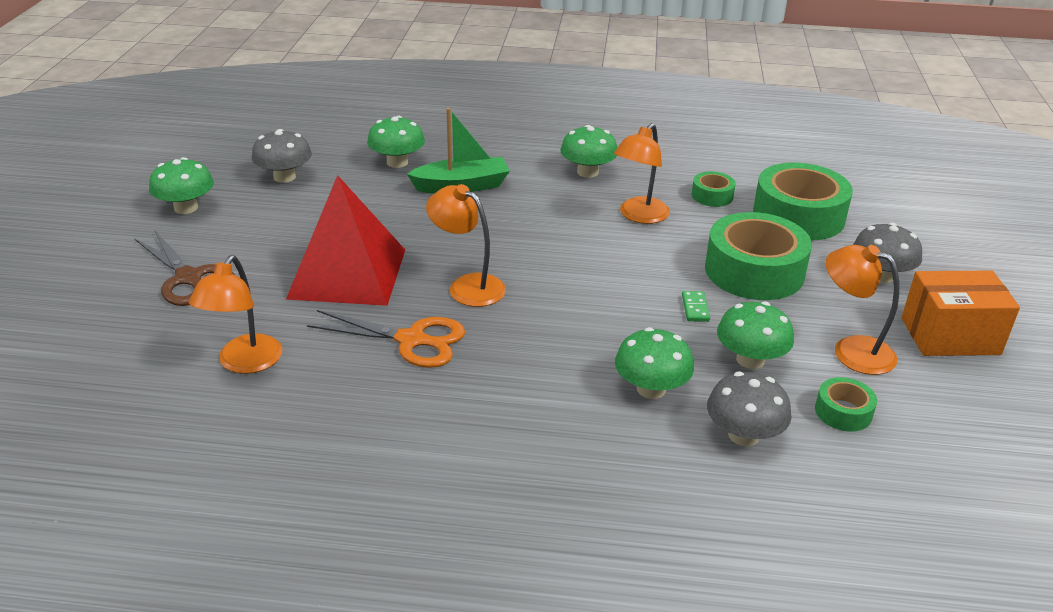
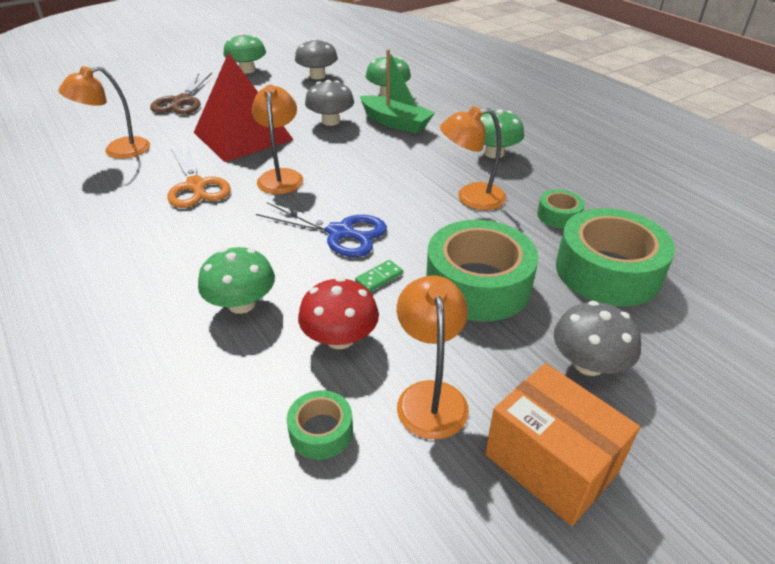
camera: 50 degrees right, 5 degrees up
grey mushroom [707,372,792,446] -> grey mushroom moved to [305,80,354,126]
green mushroom [717,301,794,369] -> red mushroom [298,277,379,349]
none -> blue scissors [256,202,387,257]

